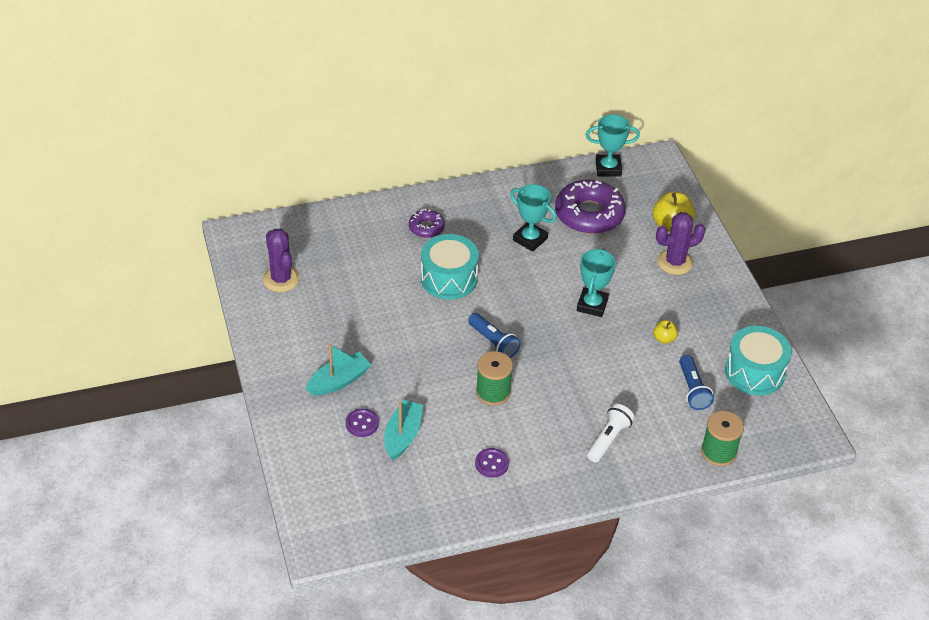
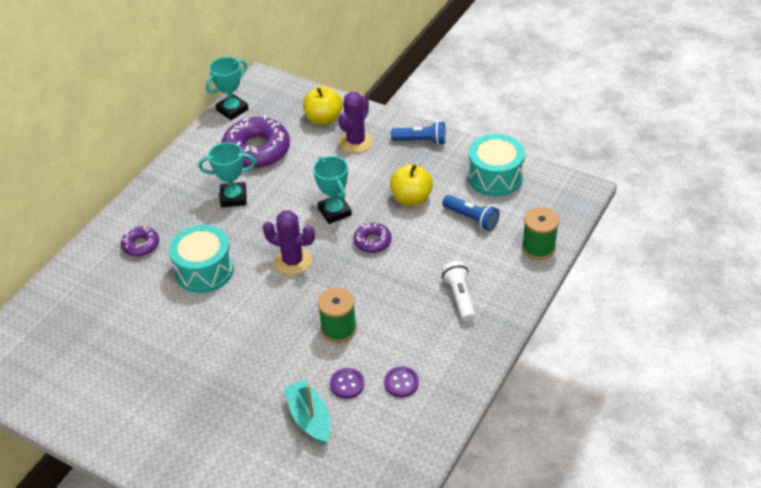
camera: 40 degrees left, 0 degrees up
purple cactus [263,229,300,292] -> purple cactus moved to [263,210,315,275]
turquoise boat [306,344,371,395] -> none
purple button [346,409,379,437] -> purple button moved to [330,368,364,399]
blue flashlight [468,313,521,358] -> blue flashlight moved to [391,121,446,145]
yellow apple [653,320,678,344] -> yellow apple [390,164,433,206], size x1.86
none -> purple donut [354,223,392,253]

